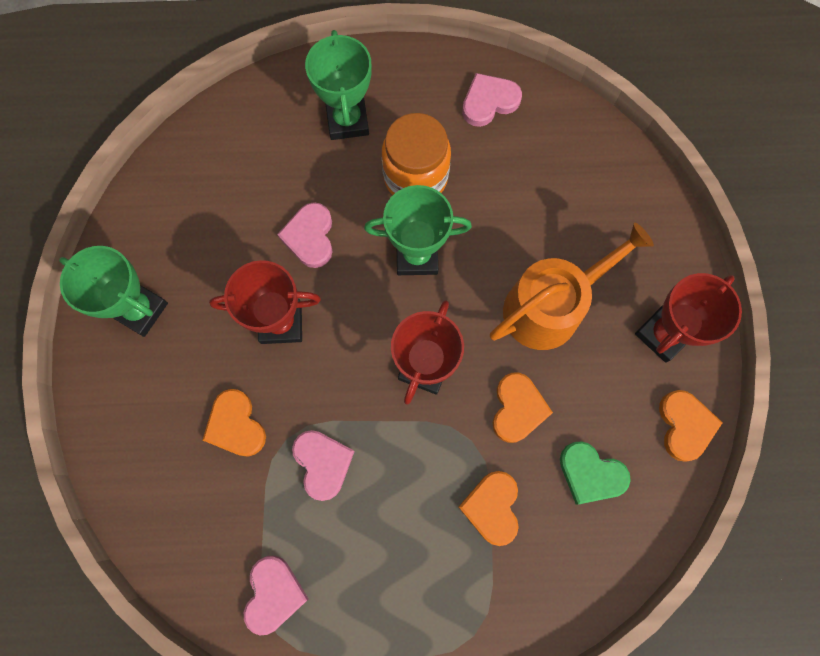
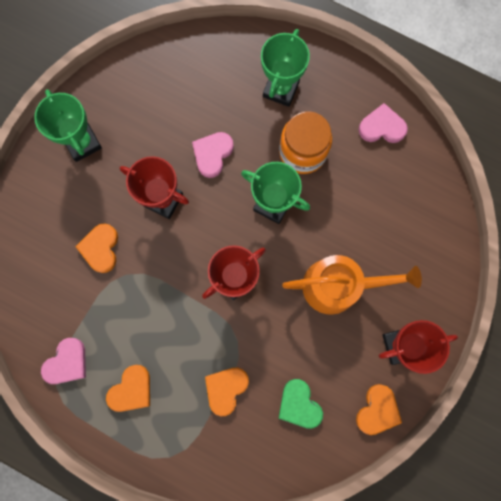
camera: 30 degrees right, 5 degrees up
pink heart [292,430,355,501] -> none
orange heart [493,372,553,443] -> orange heart moved to [106,365,150,412]

